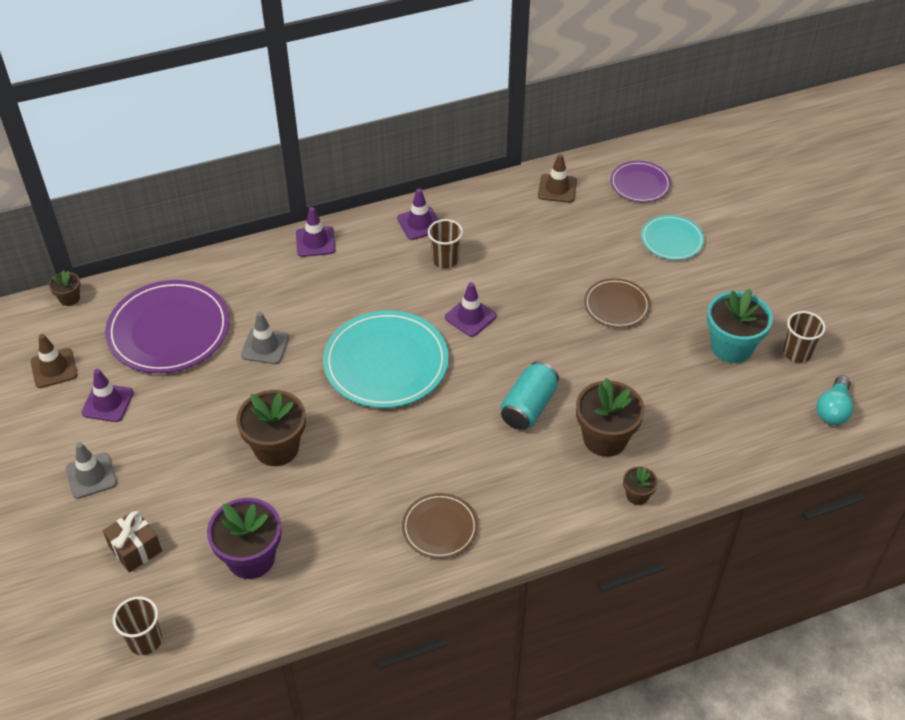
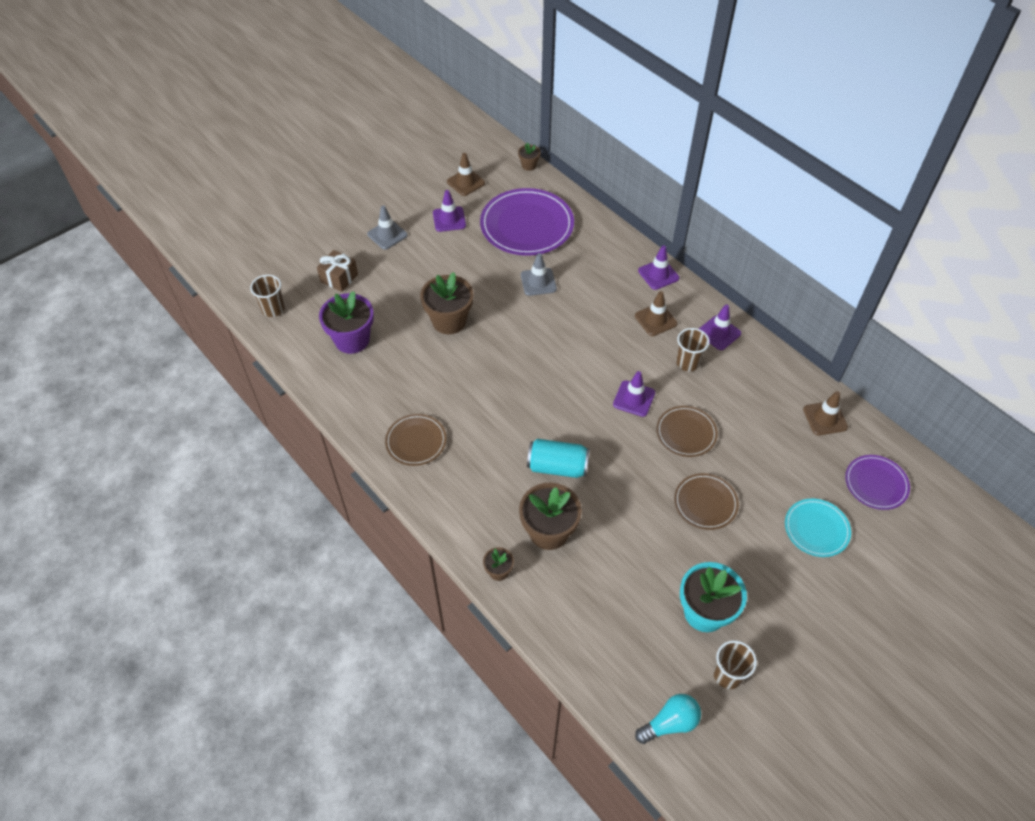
camera: 70 degrees right, 5 degrees up
turquoise plate [323,310,449,408] -> none
turquoise light bulb [816,375,854,425] -> turquoise light bulb turned 150 degrees clockwise [635,694,701,744]
none -> brown traffic cone [635,291,678,336]
none -> brown plate [656,406,718,457]

